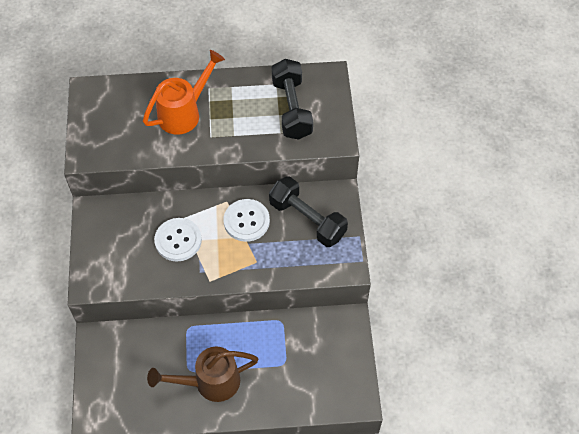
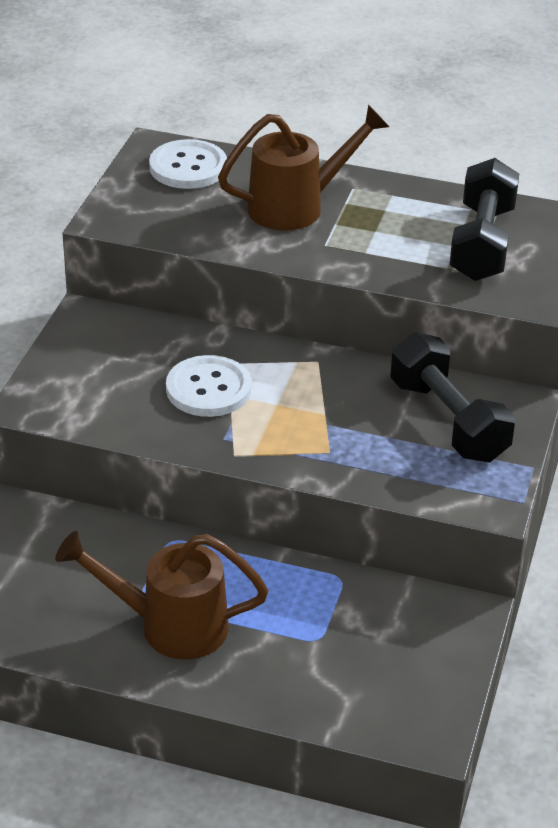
camera: 20 degrees right, 20 degrees down
orange watering can [143,50,225,135] -> brown watering can [218,105,389,231]
white button [223,199,270,242] -> white button moved to [149,139,227,189]

